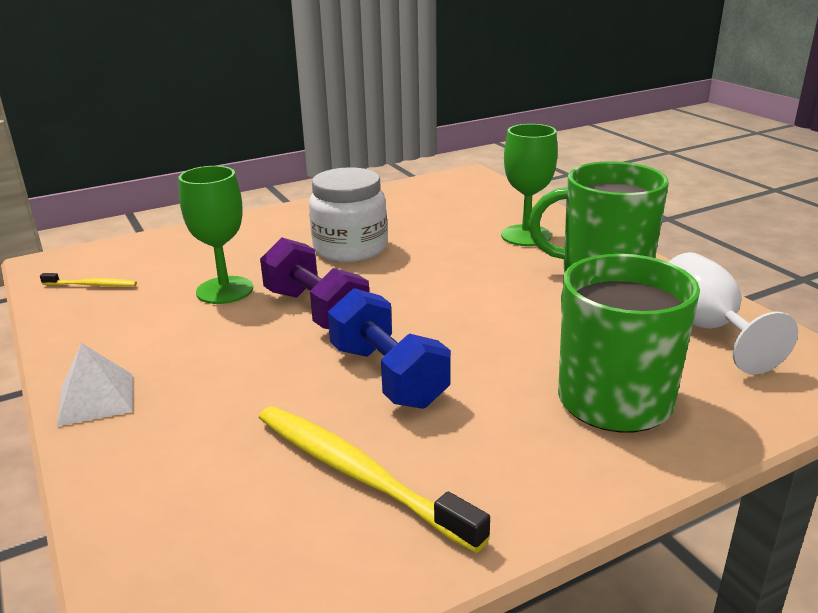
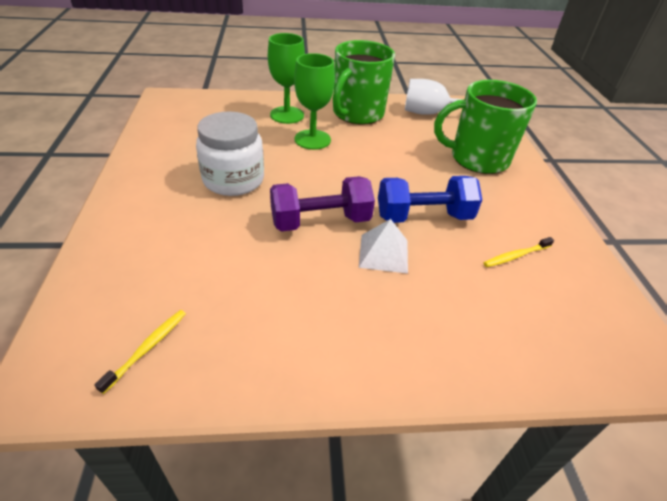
camera: 70 degrees left, 15 degrees up
white pyramid [57,343,133,426] -> white pyramid moved to [359,219,408,274]
green goblet [178,166,253,304] -> green goblet moved to [294,53,335,150]
yellow toothbrush [259,406,490,553] -> yellow toothbrush [483,237,554,267], size x0.49

